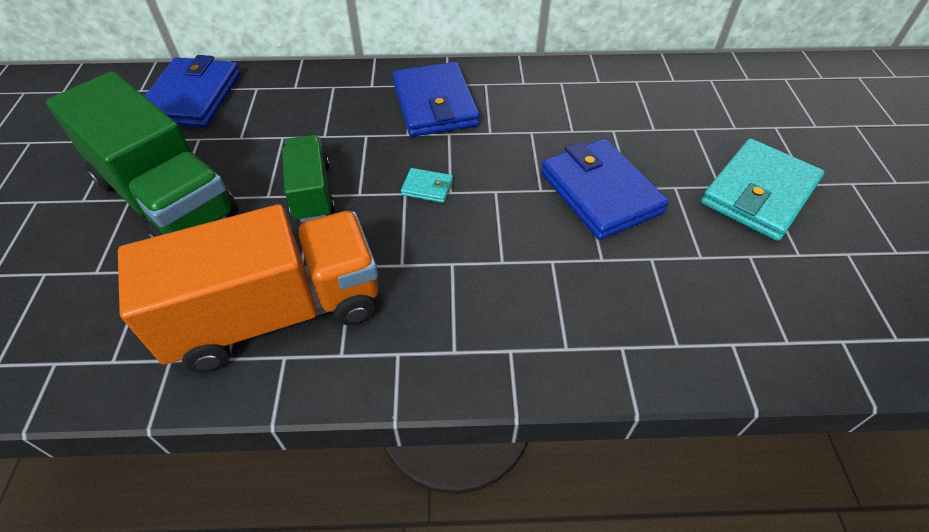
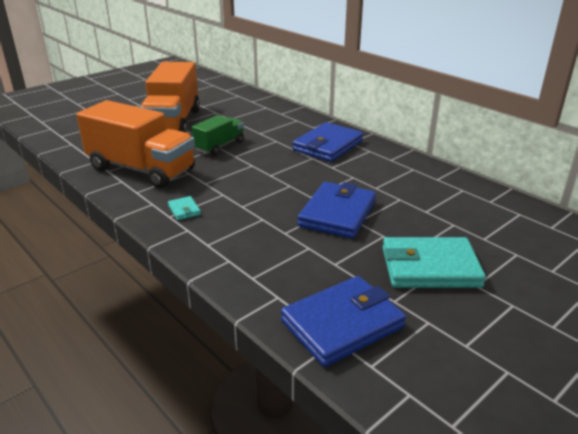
camera: 50 degrees right, 20 degrees down
green truck [46,71,238,238] -> orange truck [140,62,200,133]
blue wallet [145,55,240,128] -> blue wallet moved to [281,276,406,367]
turquoise wallet [401,168,453,203] -> turquoise wallet moved to [168,196,201,220]

